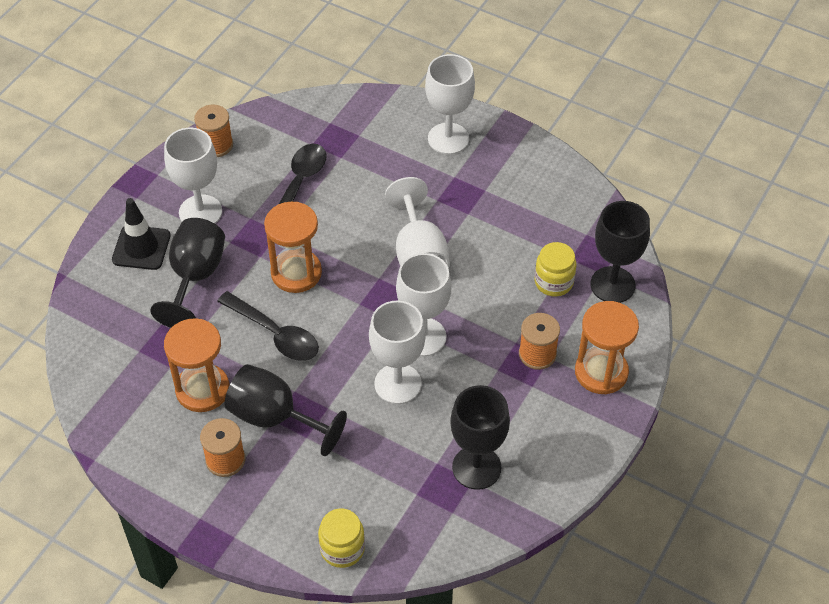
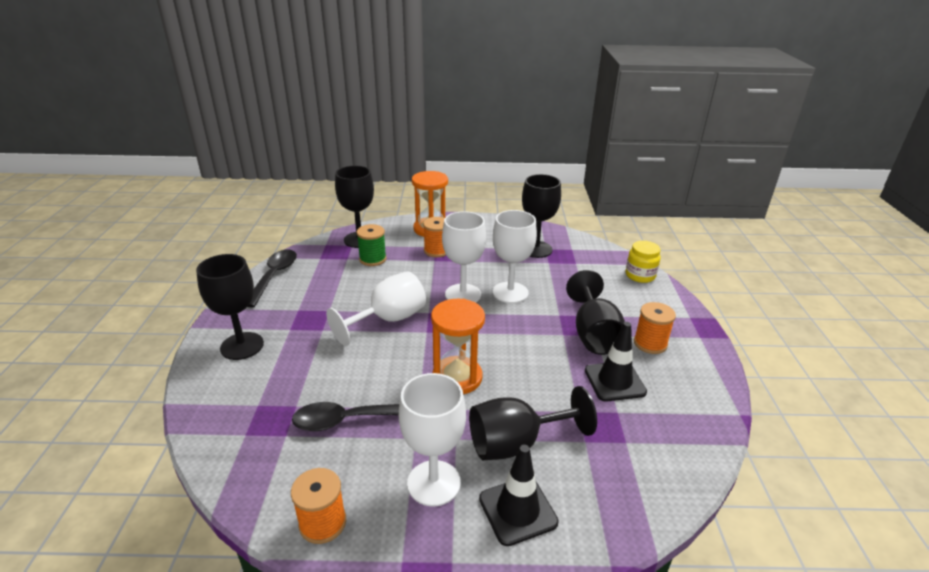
camera: 120 degrees left, 20 degrees down
orange hourglass [164,318,230,412] -> black traffic cone [585,322,647,401]
black spoon [217,291,319,361] -> black spoon moved to [248,250,297,308]
white goblet [425,54,475,154] -> black goblet [196,254,264,360]
yellow jar [535,242,577,297] -> green spool [356,224,387,266]

